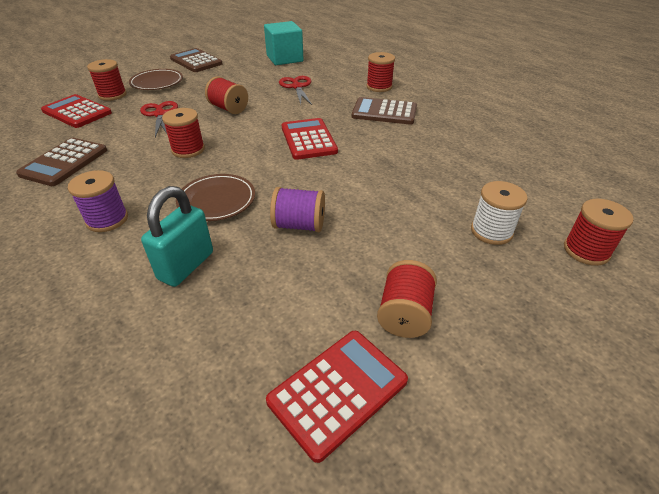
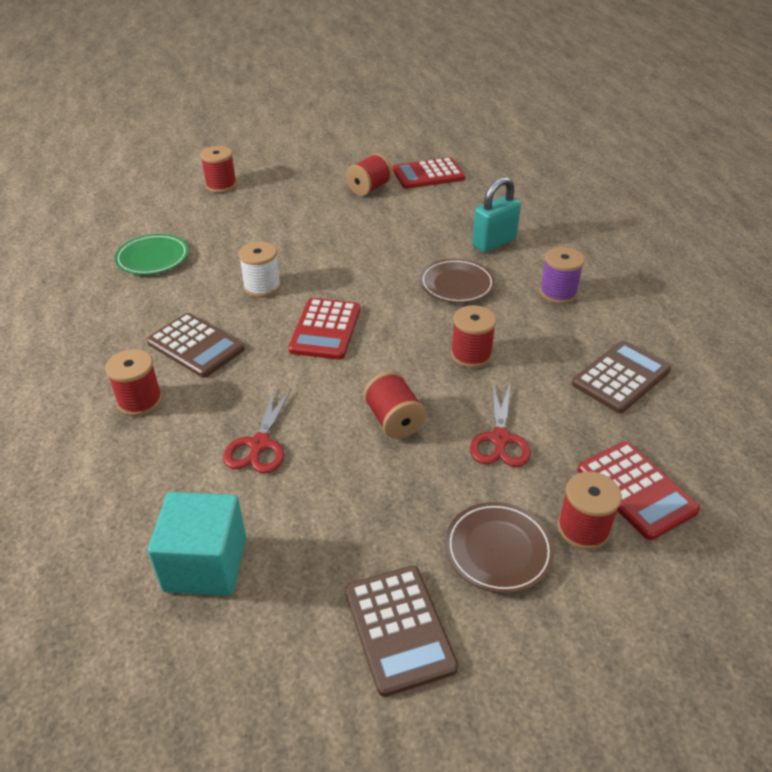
camera: 155 degrees left, 0 degrees up
purple spool [270,187,325,232] -> none
white spool [471,181,527,245] -> white spool moved to [238,241,281,298]
none -> green plate [114,234,189,275]

